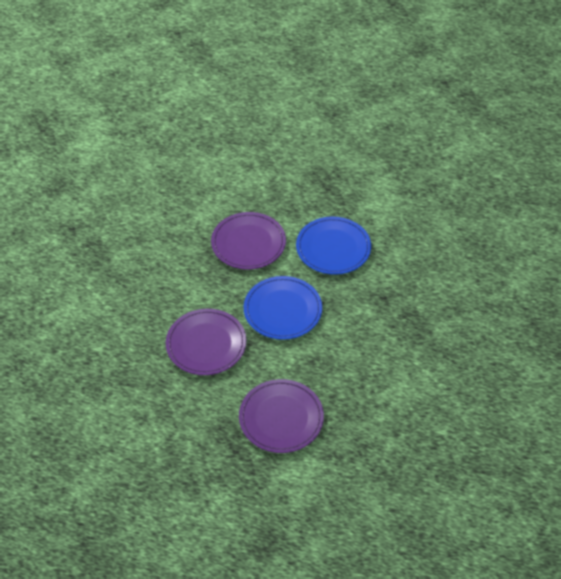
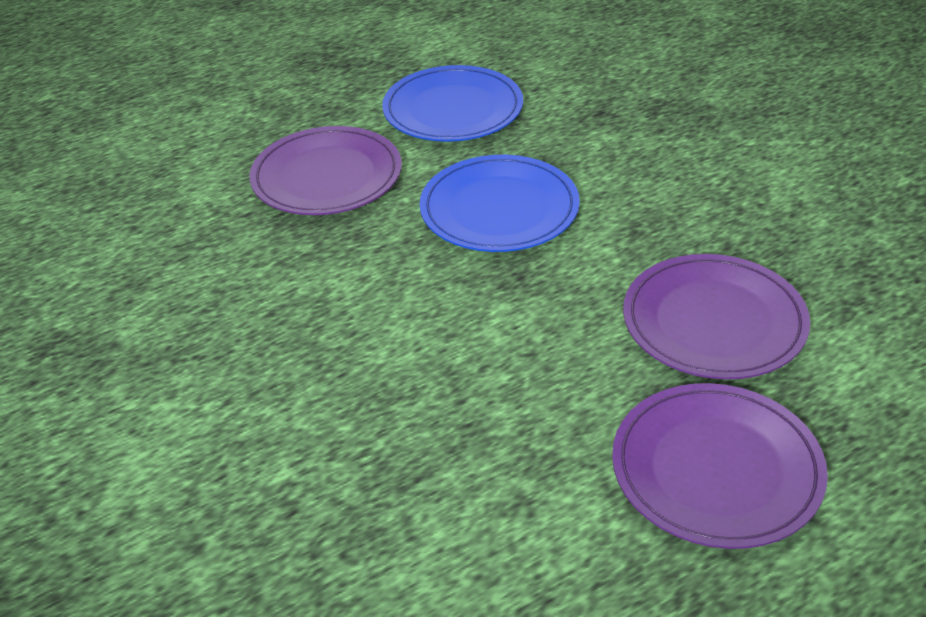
camera: 45 degrees left, 10 degrees down
purple plate [166,309,246,375] -> purple plate moved to [612,383,828,549]

